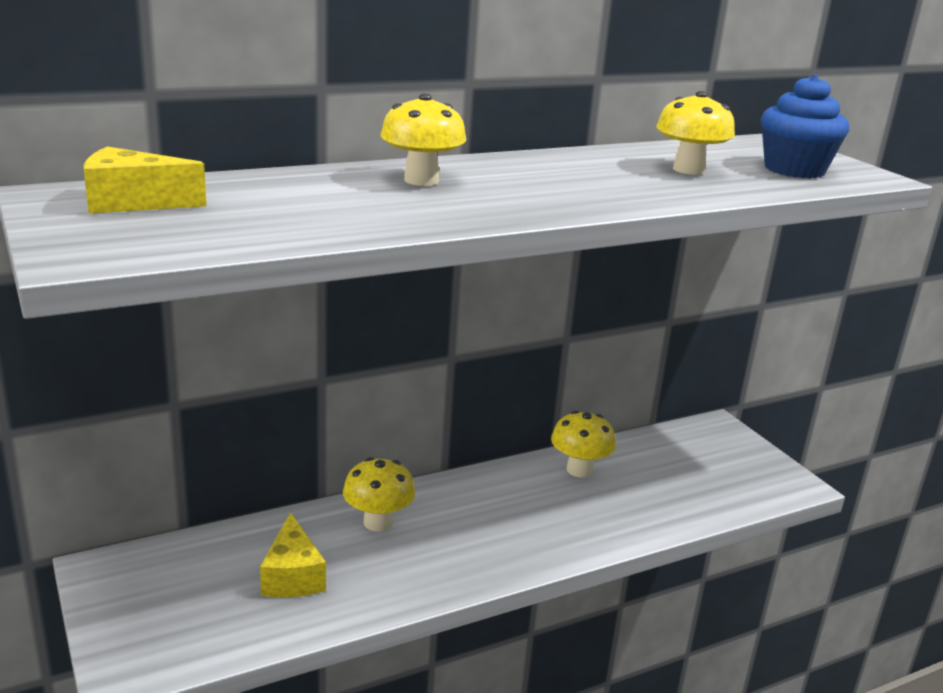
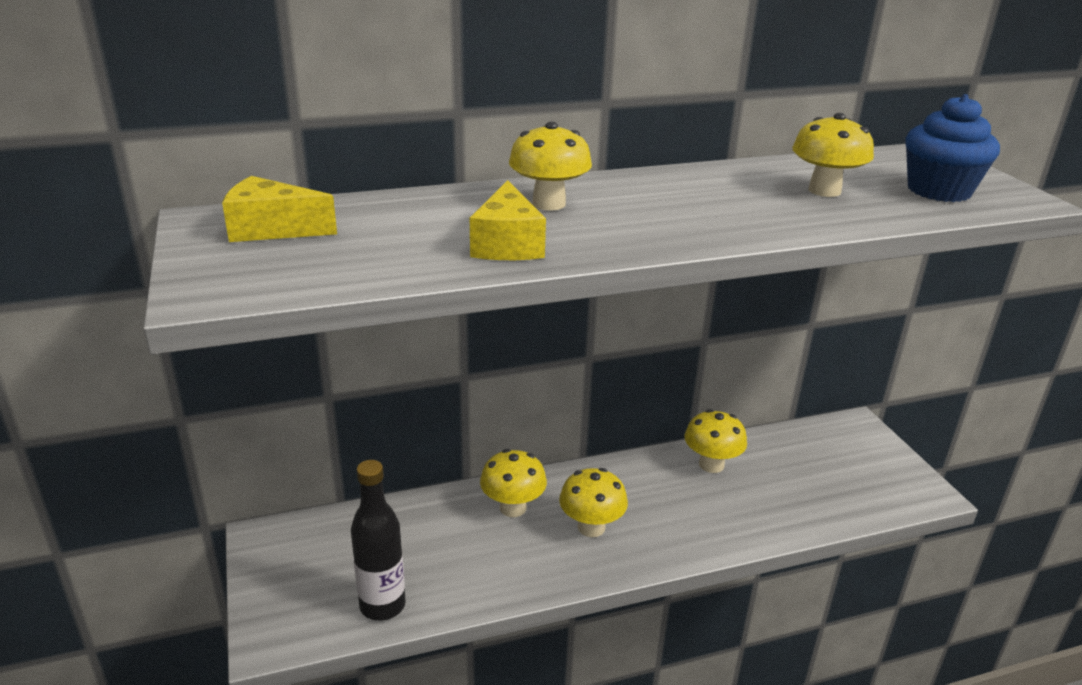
camera: 10 degrees right, 5 degrees up
yellow cheese [260,512,326,597] -> yellow cheese moved to [470,180,546,260]
none -> black bottle [351,460,406,621]
none -> yellow mushroom [559,468,628,537]

